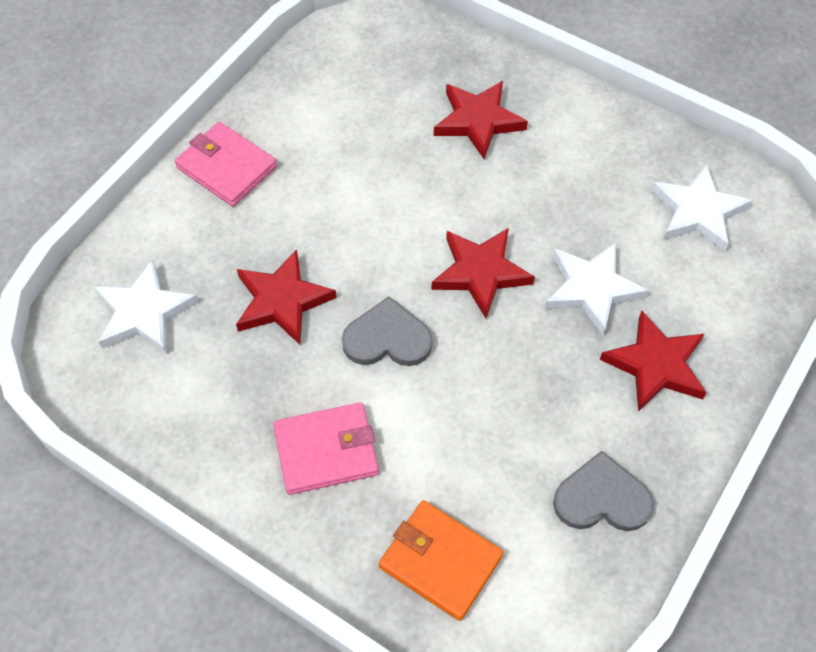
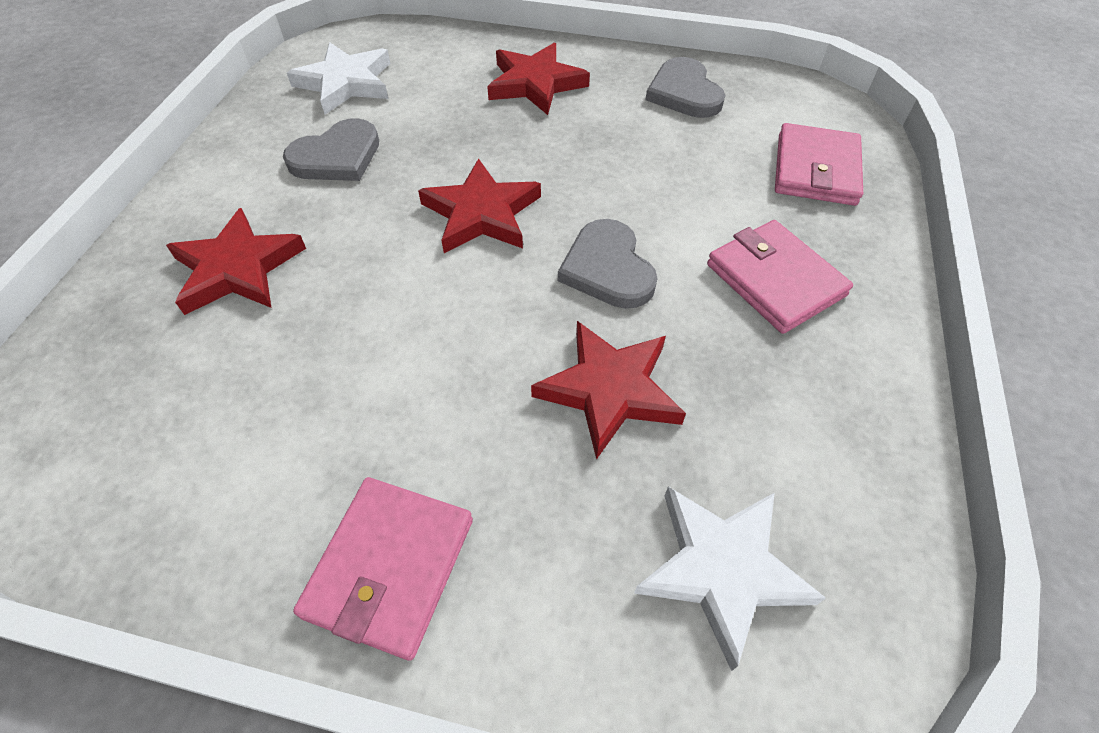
camera: 110 degrees left, 5 degrees down
orange wallet [379,500,503,621] -> pink wallet [775,123,863,206]
white star [545,242,649,335] -> none
none -> grey heart [283,118,379,181]

